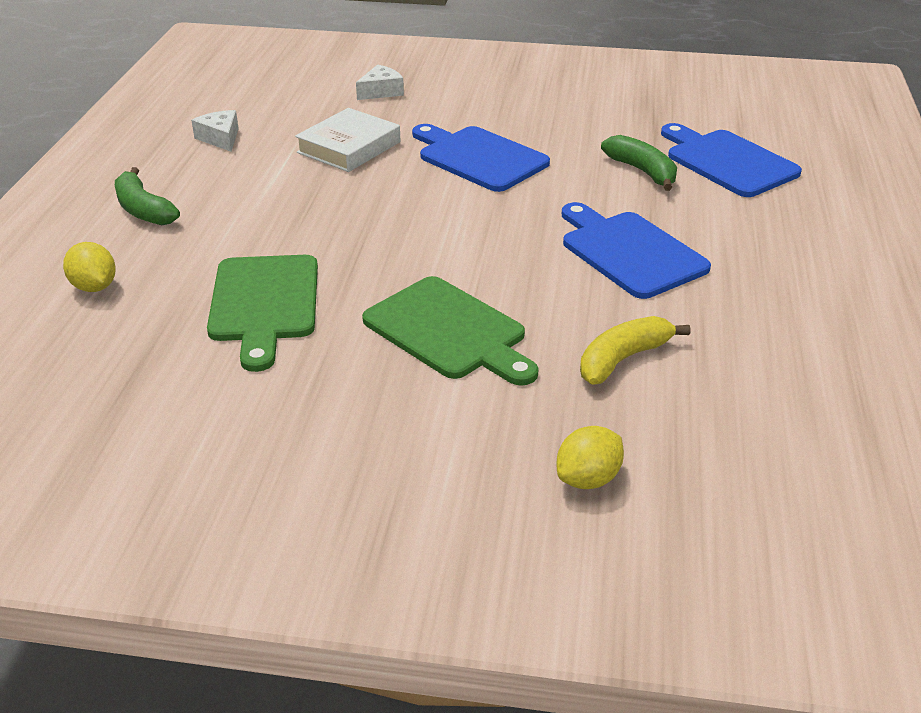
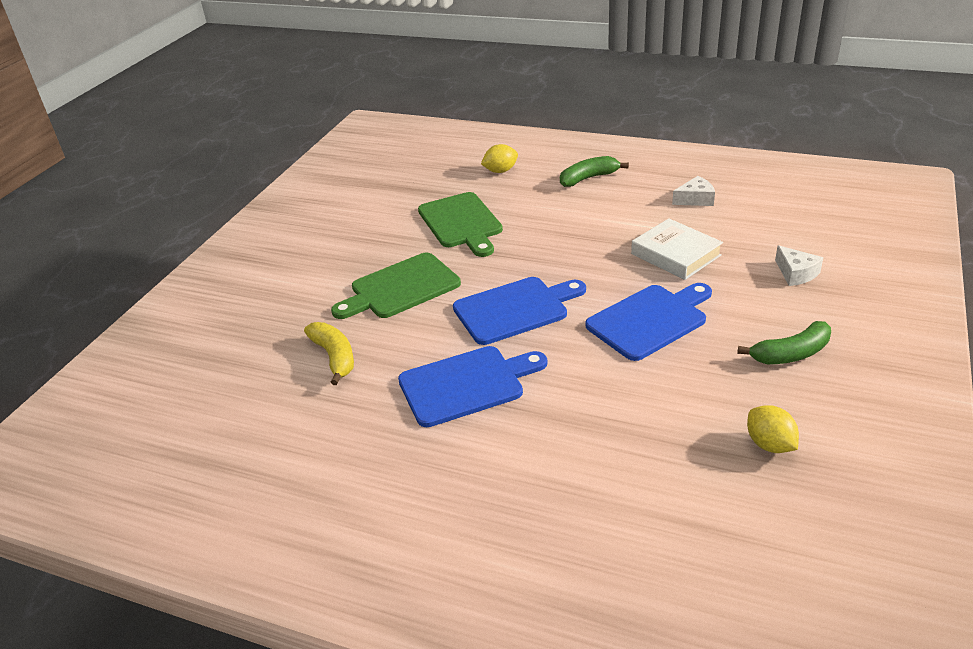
camera: 105 degrees right, 0 degrees up
green cutting board [207,255,318,372] -> green cutting board turned 120 degrees counterclockwise [418,192,503,257]
yellow lemon [556,426,624,489] -> yellow lemon moved to [747,405,799,453]
green banana [601,135,677,191] -> green banana moved to [737,321,831,364]
blue cutting board [661,123,802,197] -> blue cutting board moved to [453,277,586,345]

